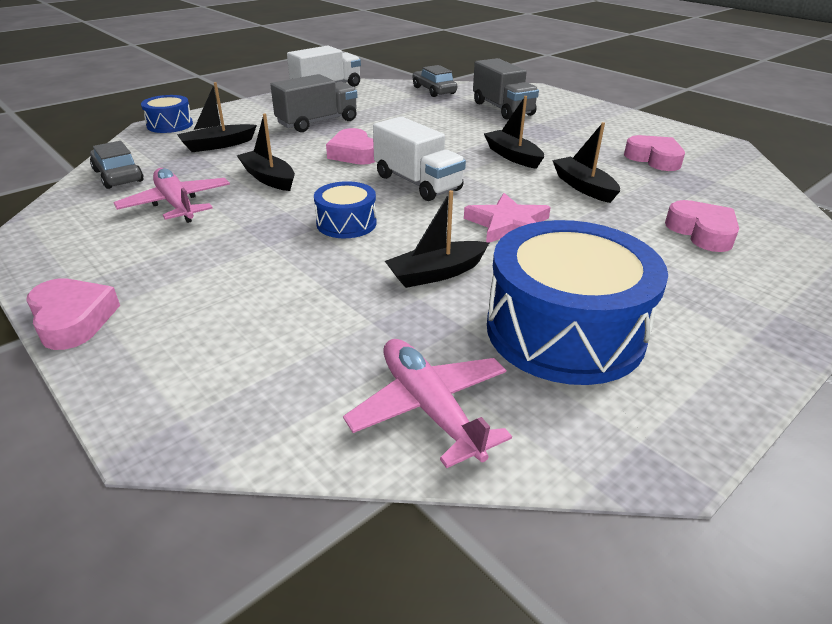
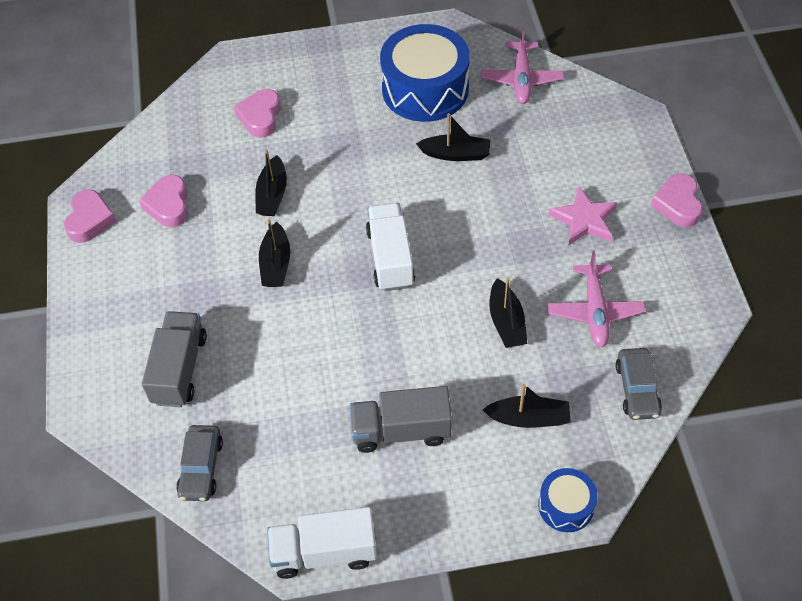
camera: 145 degrees left, 20 degrees up
blue drum [314,181,377,238] -> none
pink heart [326,128,375,165] -> pink heart moved to [64,189,116,243]
pink star [464,193,551,243] -> pink star moved to [548,187,617,246]

